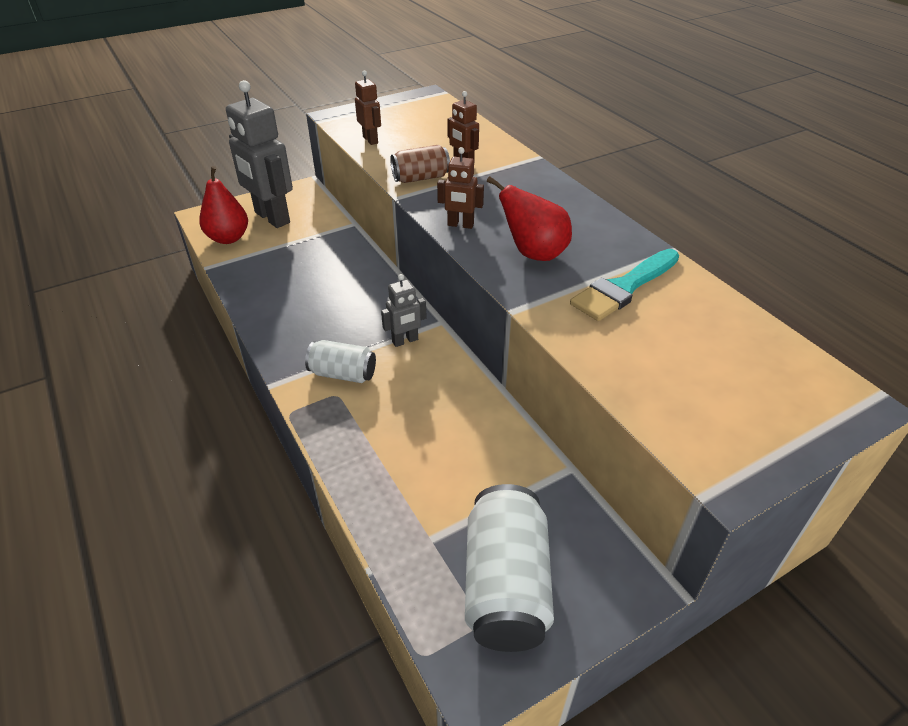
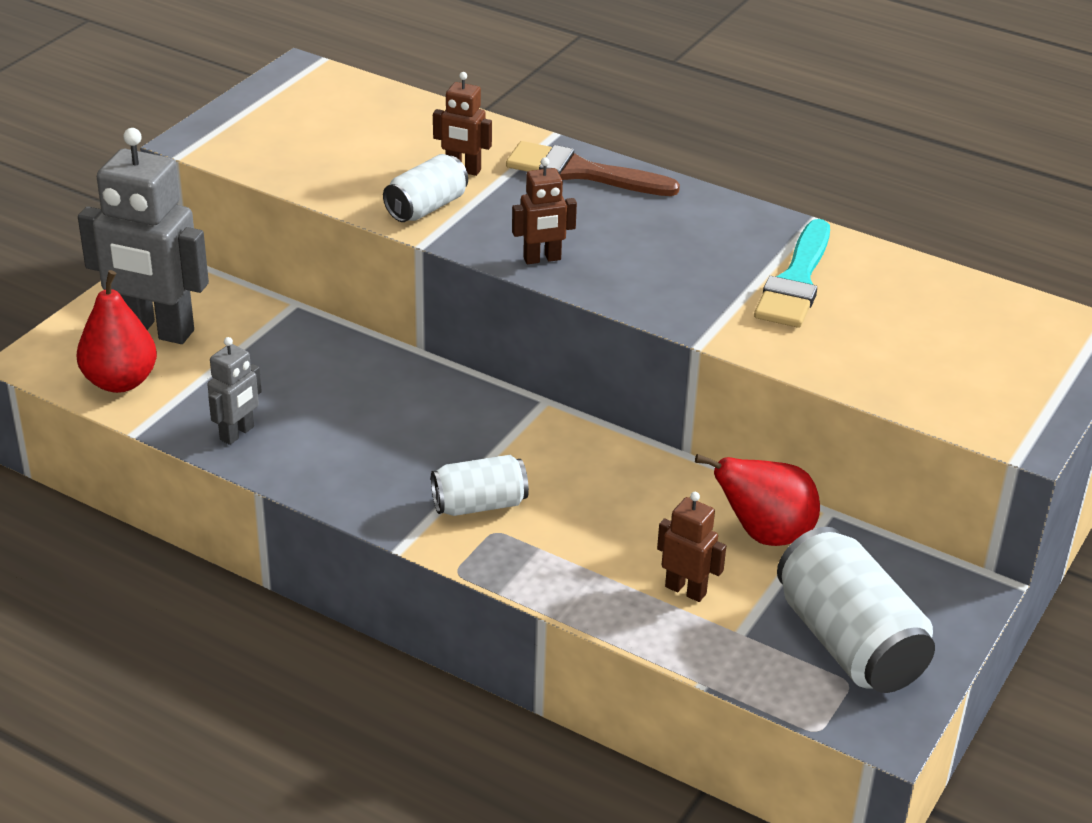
camera: 30 degrees left, 5 degrees down
brown robot [355,71,381,145] -> brown robot moved to [657,492,726,602]
grey robot [381,274,427,347] -> grey robot moved to [207,337,262,445]
brown can [390,145,450,183] -> white can [383,154,468,222]
red pear [487,176,572,261] -> red pear moved to [695,454,820,546]
none -> brown brush [506,141,680,196]

